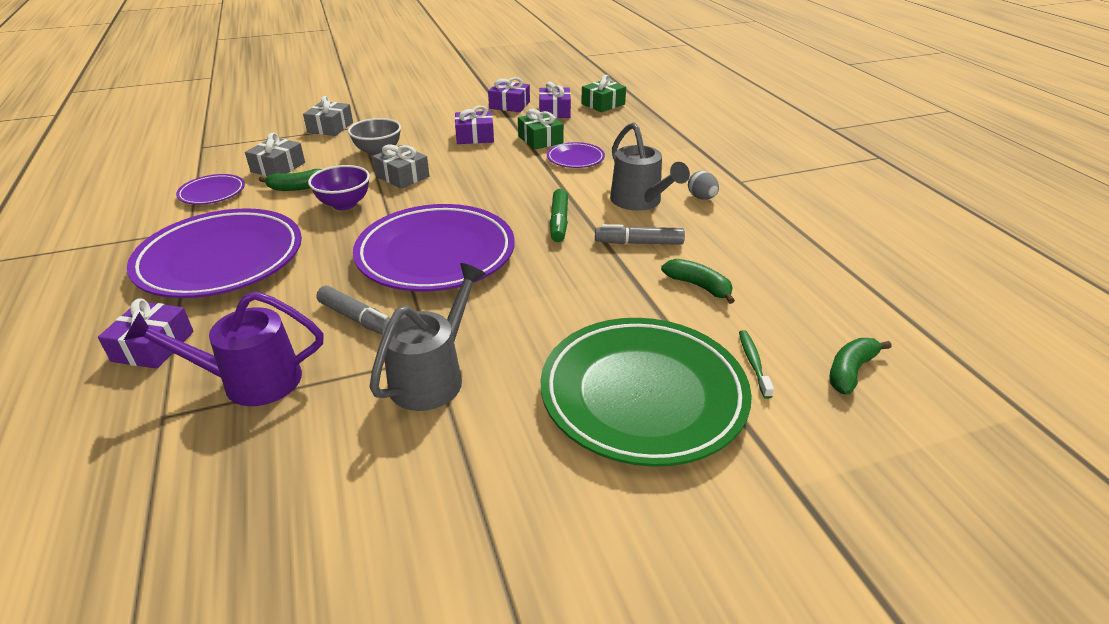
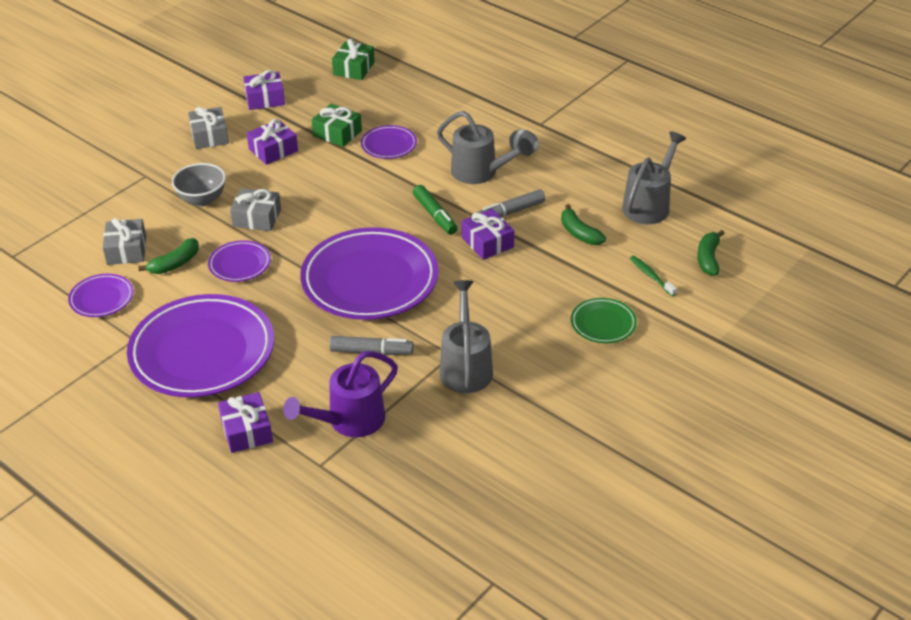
camera: 30 degrees left, 5 degrees up
grey gift [303,96,353,136] -> grey gift moved to [188,107,229,149]
purple bowl [308,165,370,210] -> purple plate [208,240,271,282]
purple gift [539,82,571,118] -> purple gift moved to [461,209,514,260]
green plate [541,318,752,467] -> green plate [571,298,637,343], size x0.46
green banana [661,259,735,304] -> green banana turned 135 degrees counterclockwise [561,204,606,245]
none -> grey watering can [622,131,686,224]

